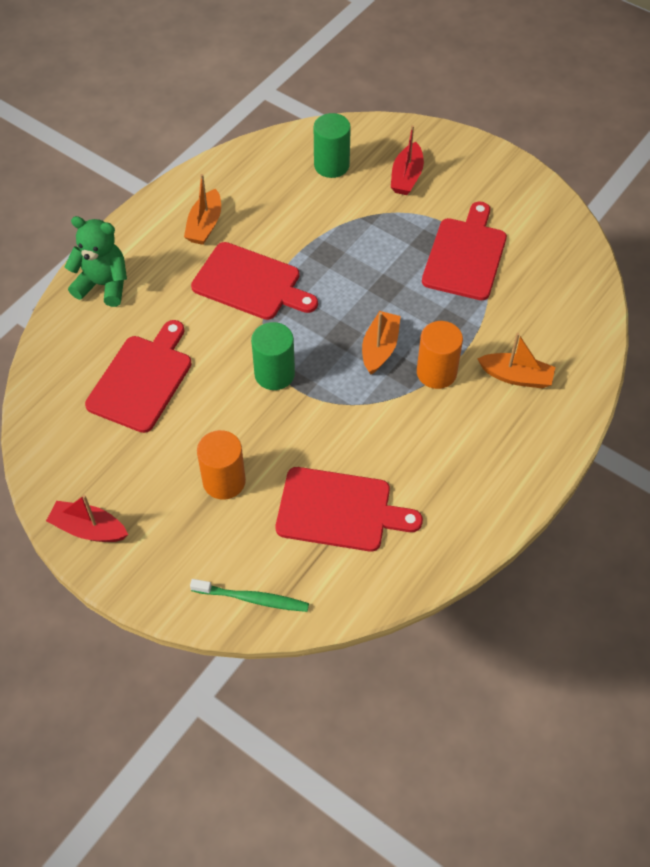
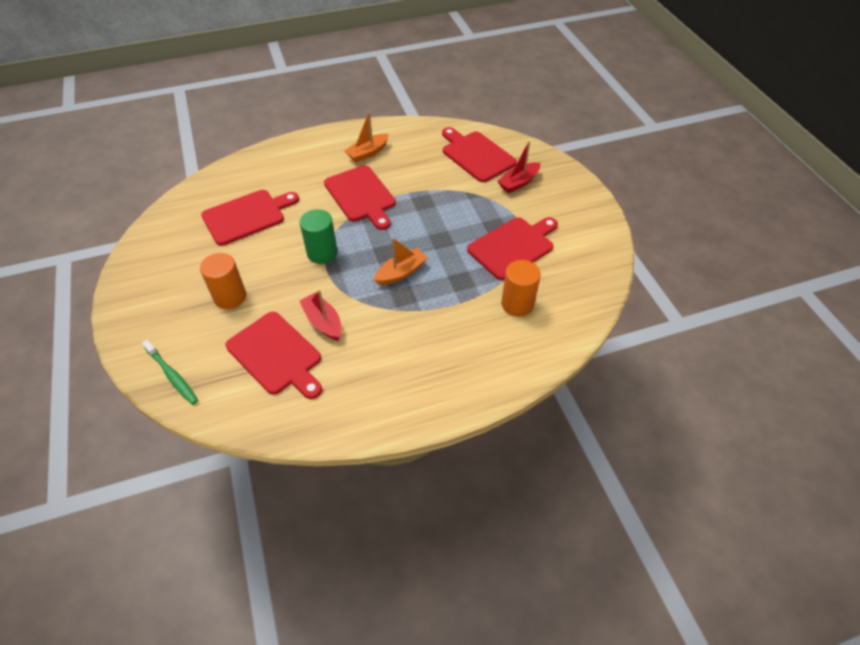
camera: 35 degrees right, 5 degrees down
red boat [46,495,128,542] -> red boat moved to [300,290,342,341]
green teddy bear [64,216,127,307] -> none
green cylinder [314,113,351,178] -> red cutting board [442,127,517,182]
orange cylinder [417,321,463,389] -> orange cylinder moved to [501,260,541,317]
orange boat [477,333,555,388] -> none

